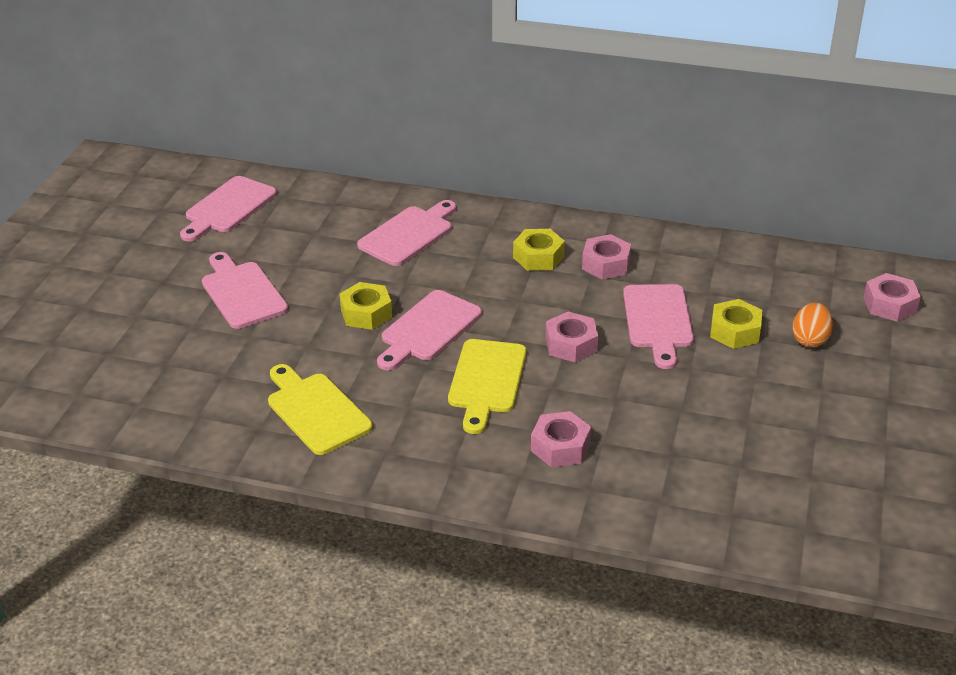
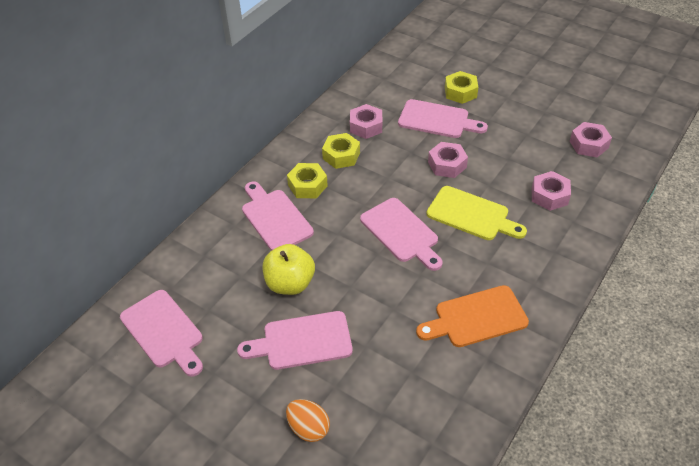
camera: 70 degrees left, 10 degrees up
yellow cutting board [268,364,373,455] -> orange cutting board [416,285,529,347]
yellow nut [339,282,392,330] -> yellow nut moved to [287,163,328,198]
orange egg [792,303,833,347] -> orange egg moved to [286,399,330,442]
pink nut [863,273,921,322] -> pink nut moved to [570,122,612,157]
none -> yellow apple [263,244,315,295]

